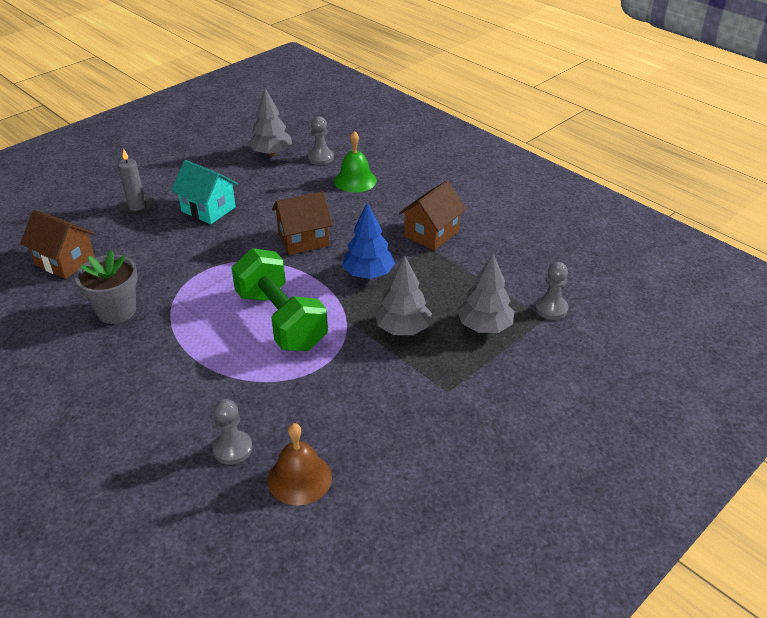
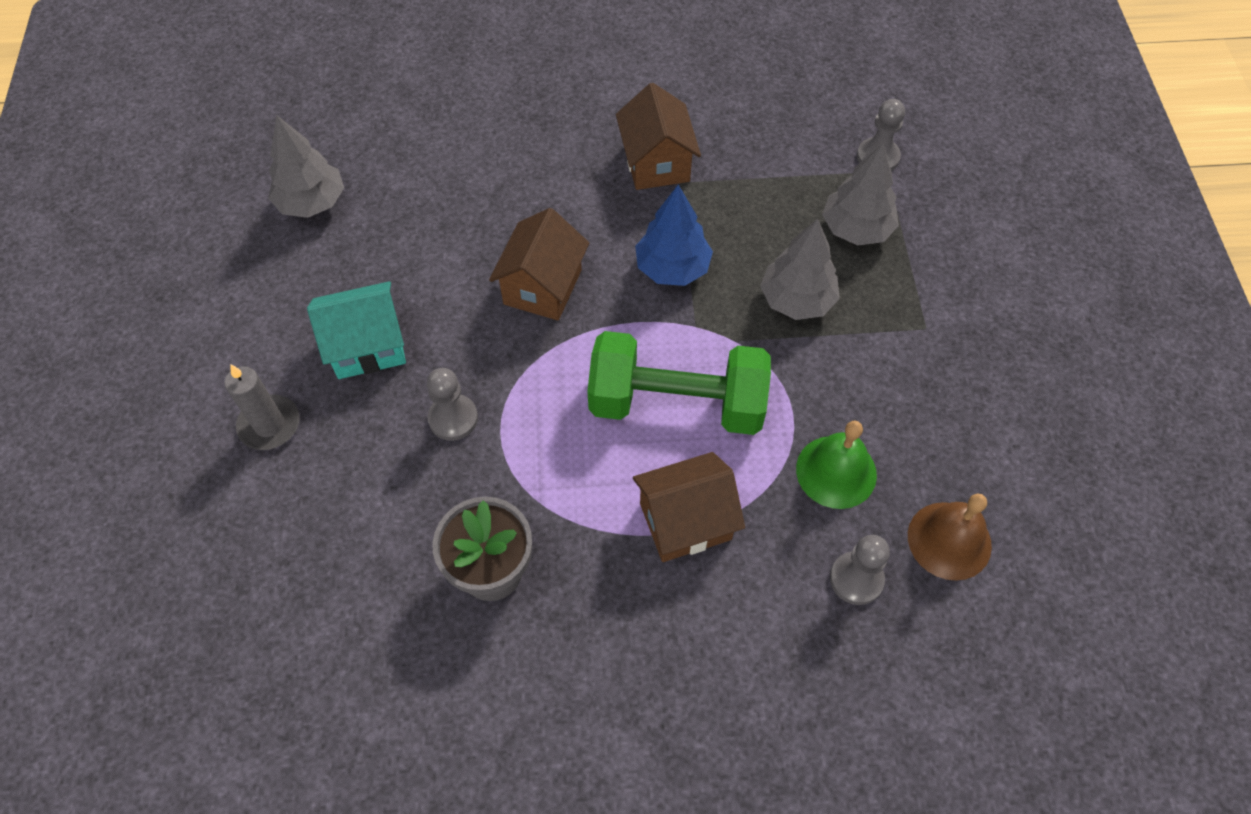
camera: 50 degrees left, 20 degrees up
brown house [20,210,95,279] -> brown house moved to [633,452,745,562]
grey pawn [308,116,334,165] -> grey pawn moved to [427,368,478,441]
green bell [334,131,377,193] -> green bell moved to [796,421,877,509]

